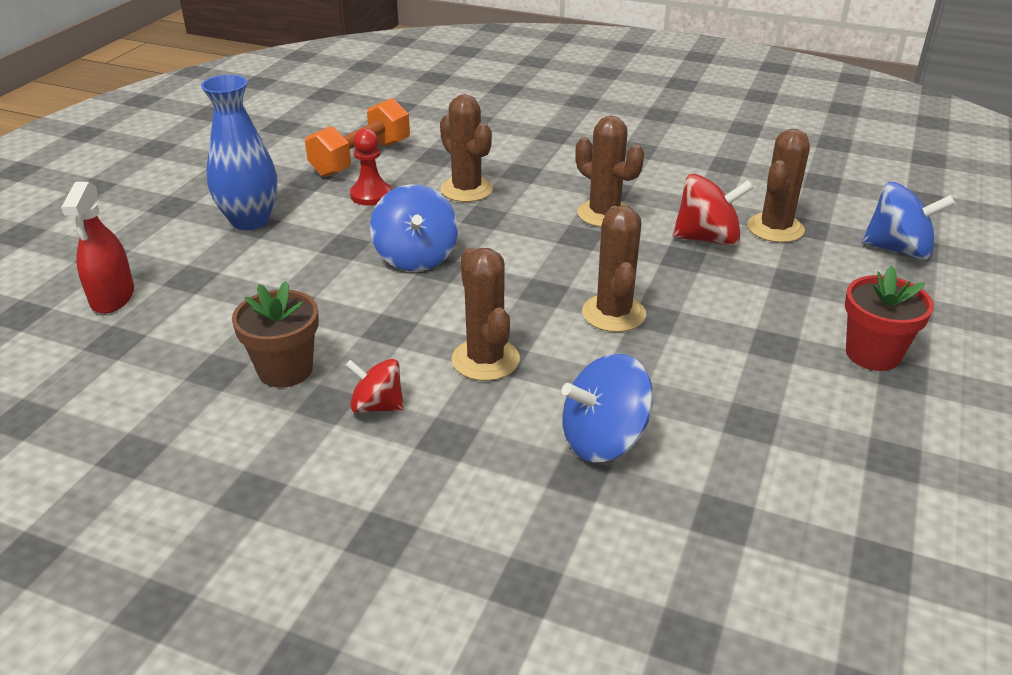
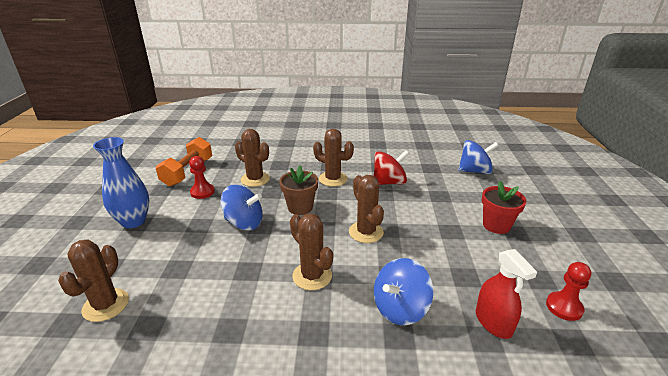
camera: 20 degrees left, 5 degrees down
red spray bottle [61,182,134,314] -> red spray bottle moved to [476,249,537,339]
brown flower pot [232,281,319,388] -> brown flower pot moved to [279,165,318,215]
red spinning top [345,359,404,413] -> none
blue spinning top [370,185,458,271] -> blue spinning top turned 45 degrees counterclockwise [221,185,263,231]
brown cactus [747,129,810,243] -> brown cactus moved to [58,240,129,322]
none -> red pawn [546,262,591,321]

